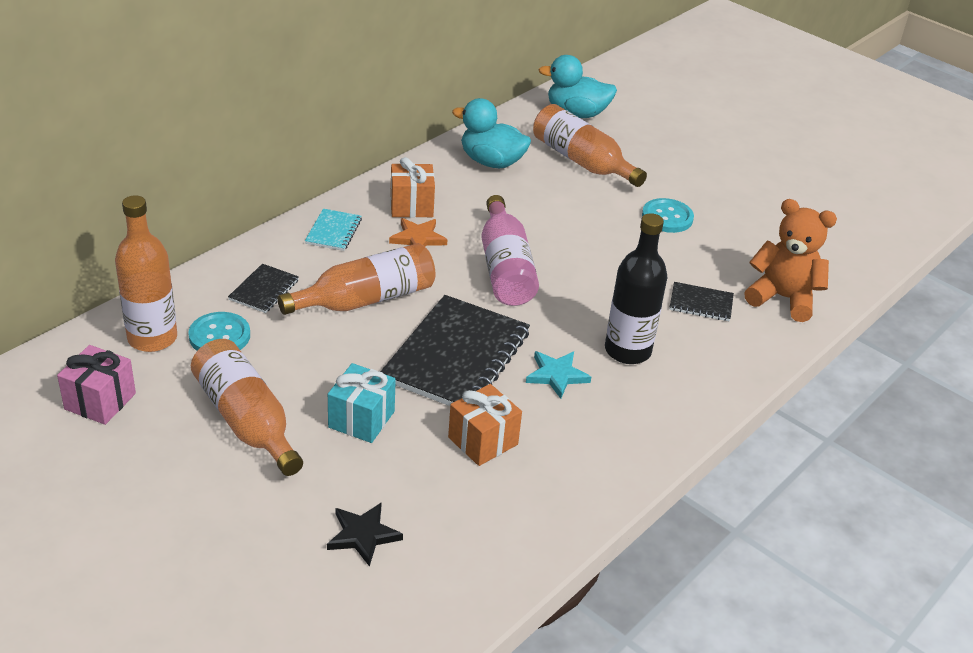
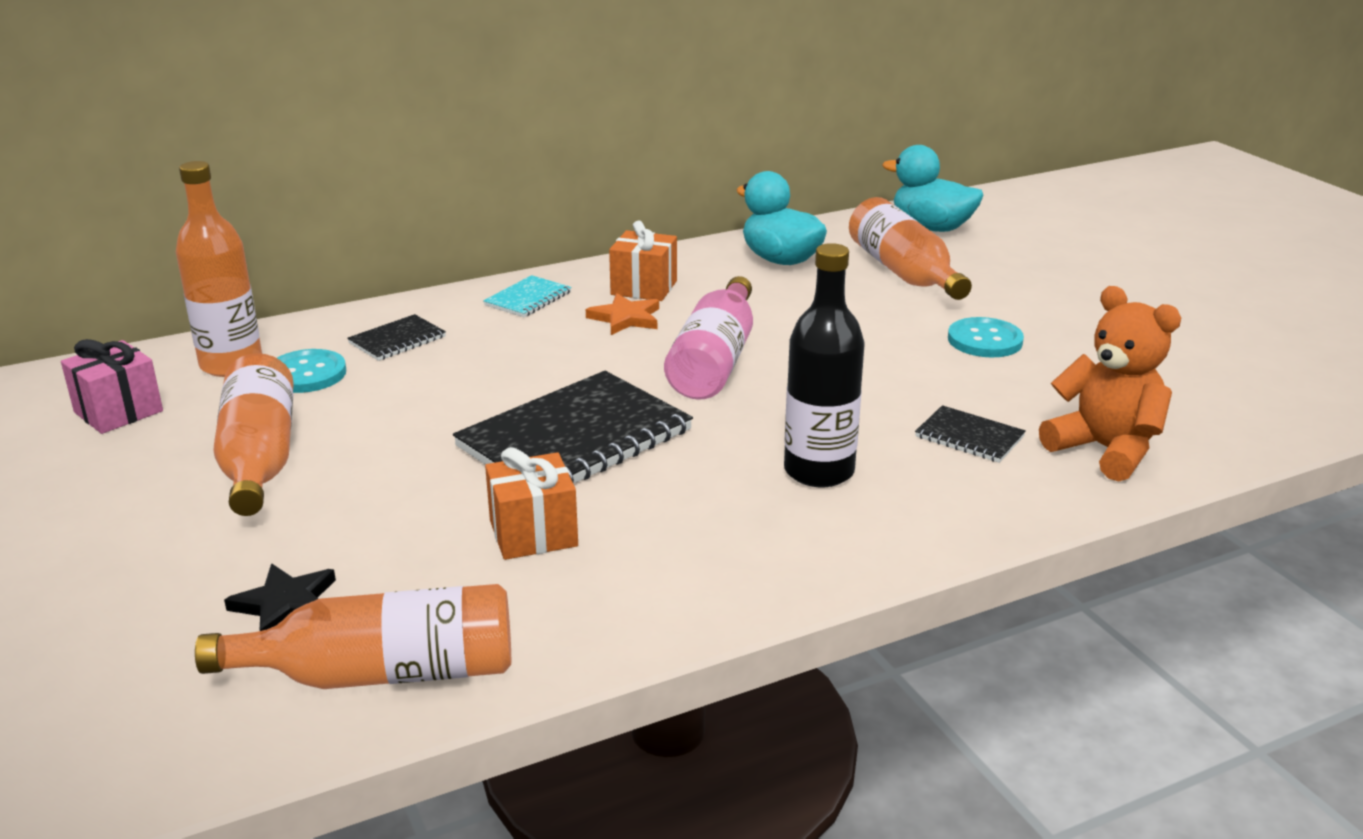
camera: 25 degrees right, 10 degrees down
orange bottle [278,243,436,315] -> orange bottle moved to [195,584,511,689]
turquoise gift [328,363,396,443] -> none
turquoise star [526,351,591,399] -> none

